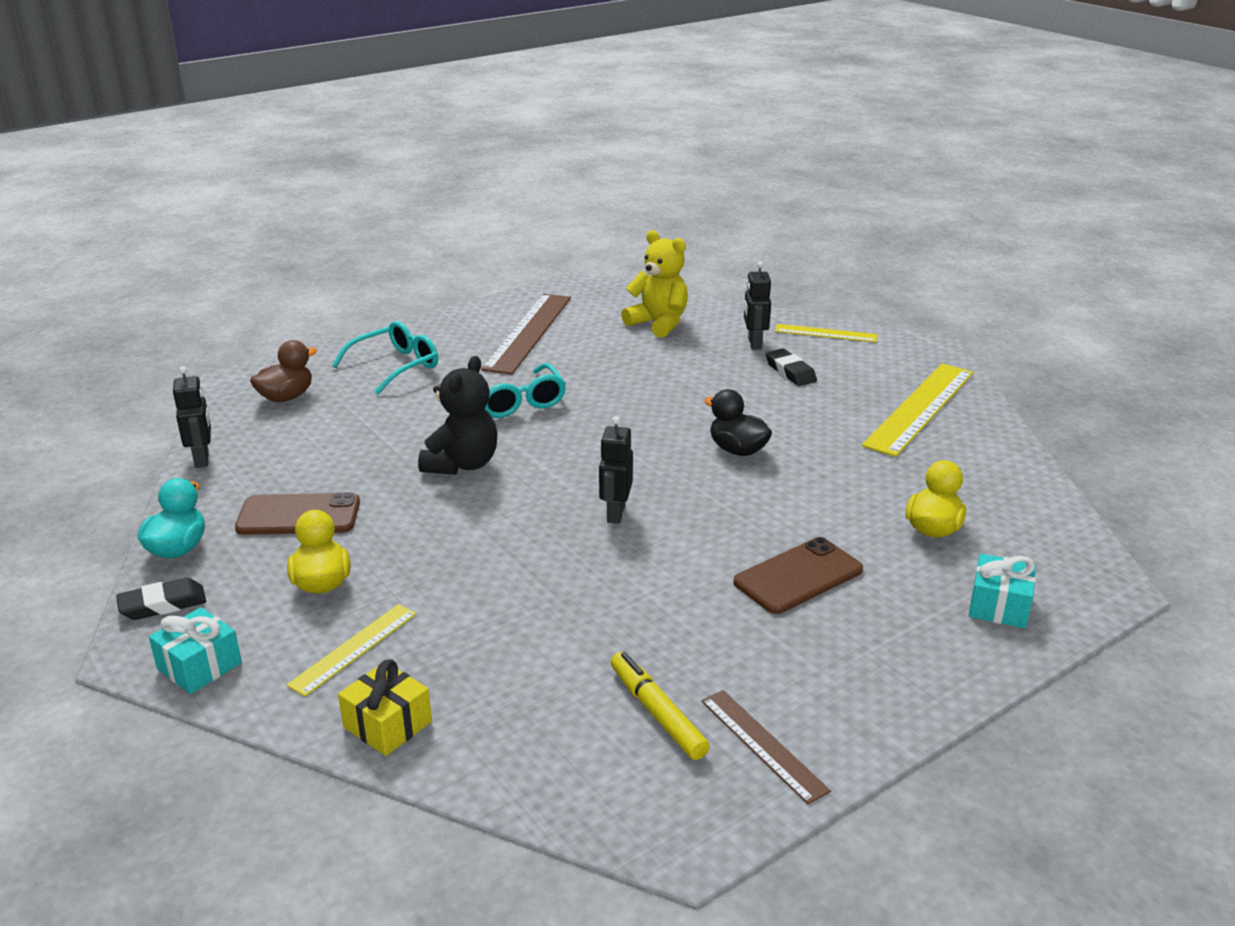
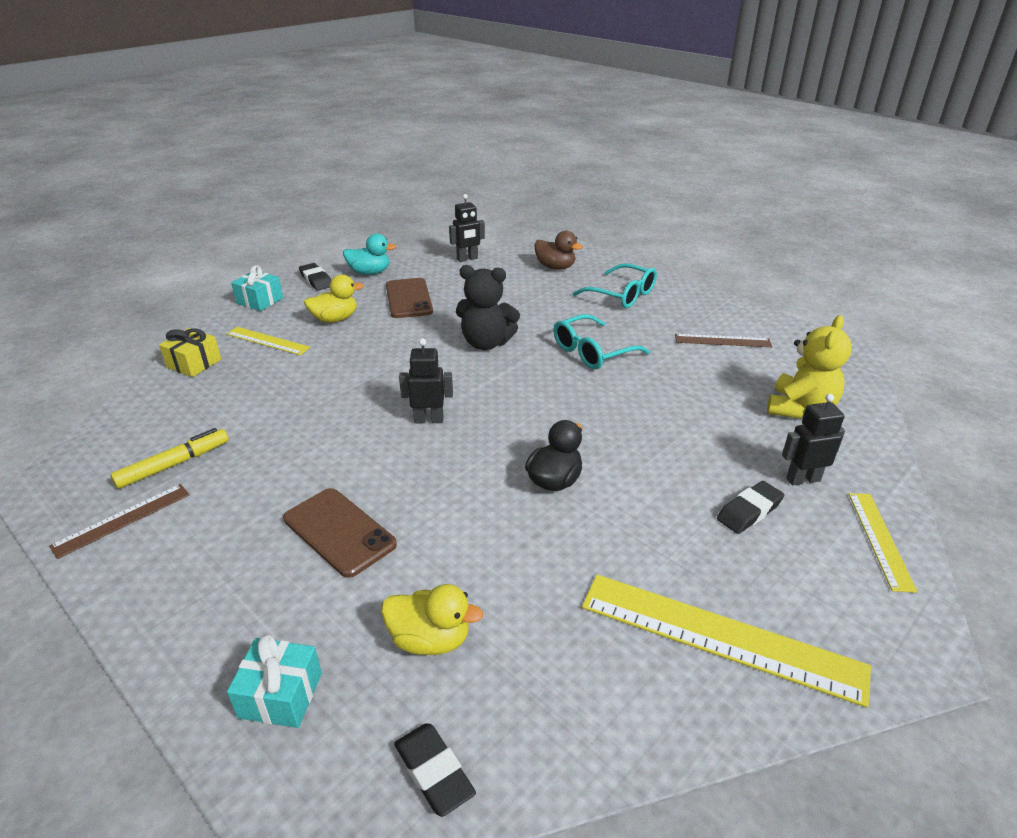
camera: 80 degrees right, 5 degrees up
brown ruler [481,294,571,375] -> brown ruler [675,334,772,347], size x0.55
none -> black eraser [394,723,476,817]

